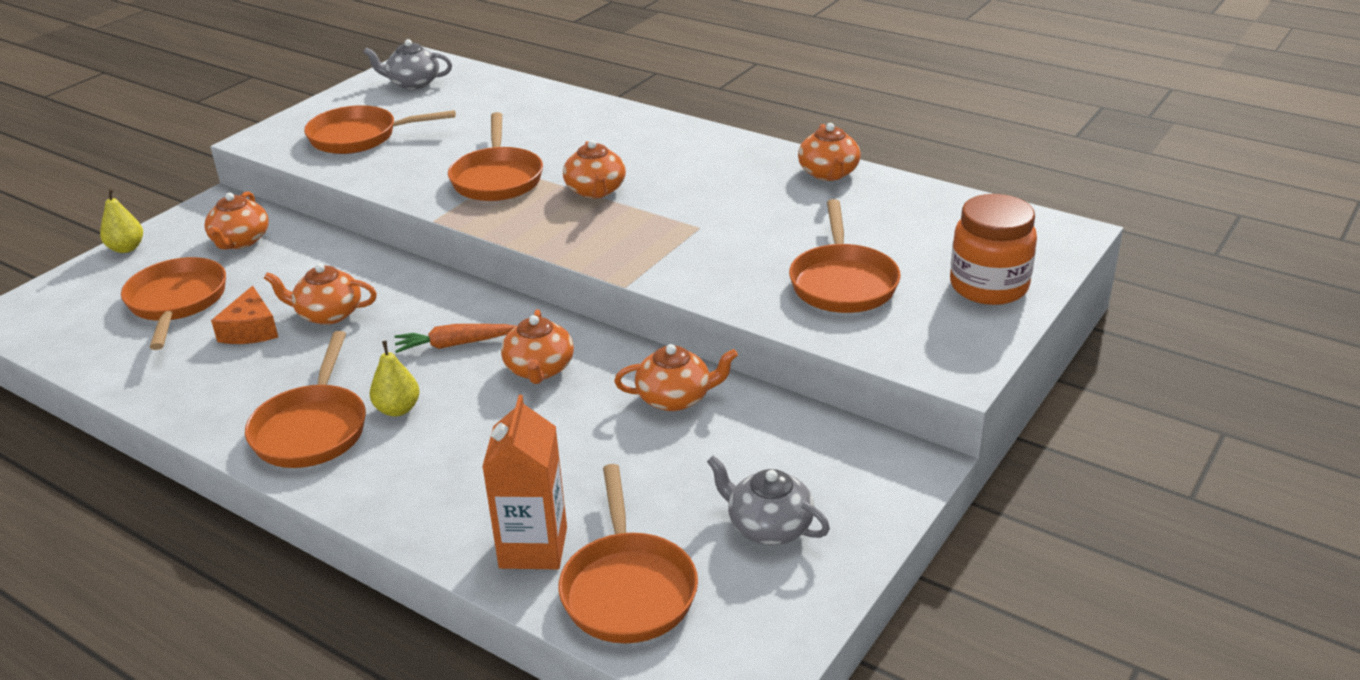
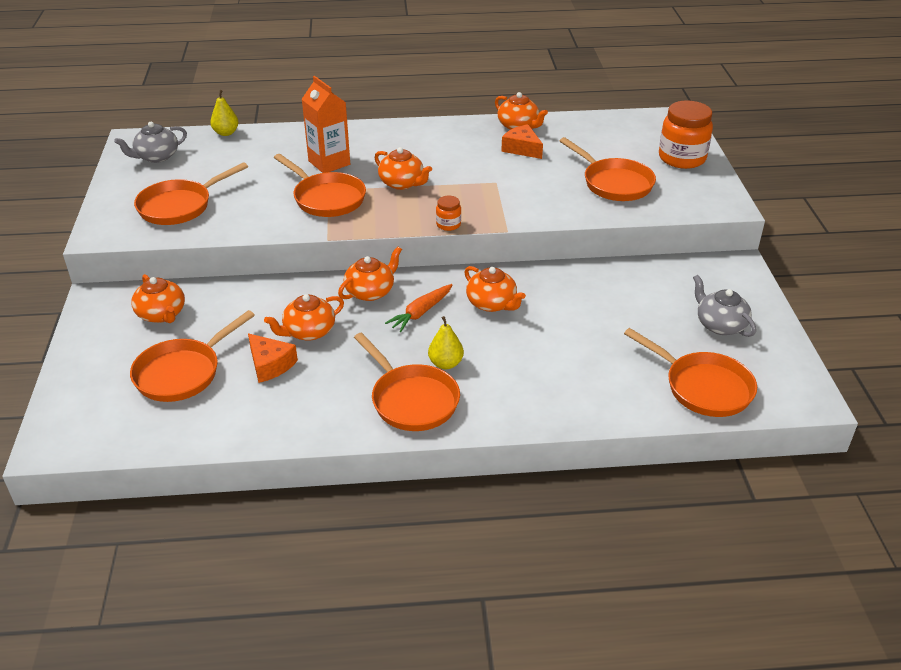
camera: 40 degrees left, 5 degrees up
yellow pear [100,188,143,253] -> yellow pear moved to [210,90,239,136]
orange pan [121,257,226,350] -> orange pan turned 90 degrees counterclockwise [130,310,255,402]
orange carton [482,395,567,569] -> orange carton moved to [302,76,350,173]
orange teapot [614,344,738,411] -> orange teapot moved to [338,247,402,301]
grey teapot [707,455,830,545] -> grey teapot turned 60 degrees clockwise [693,275,756,337]
none -> orange jar [436,195,461,231]
none -> orange cheese [501,124,543,159]

